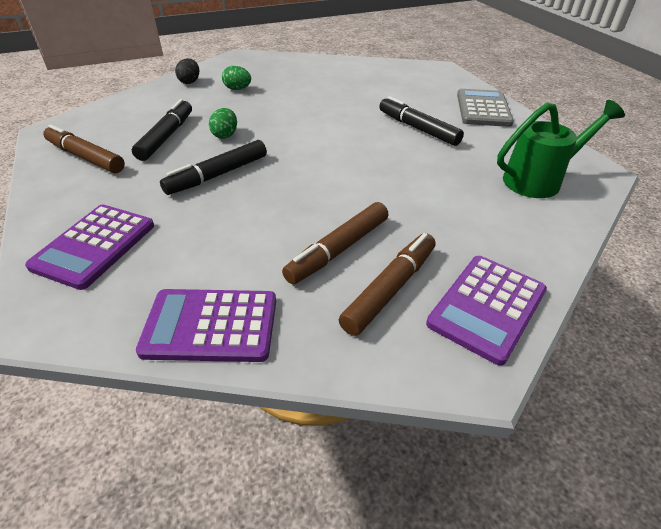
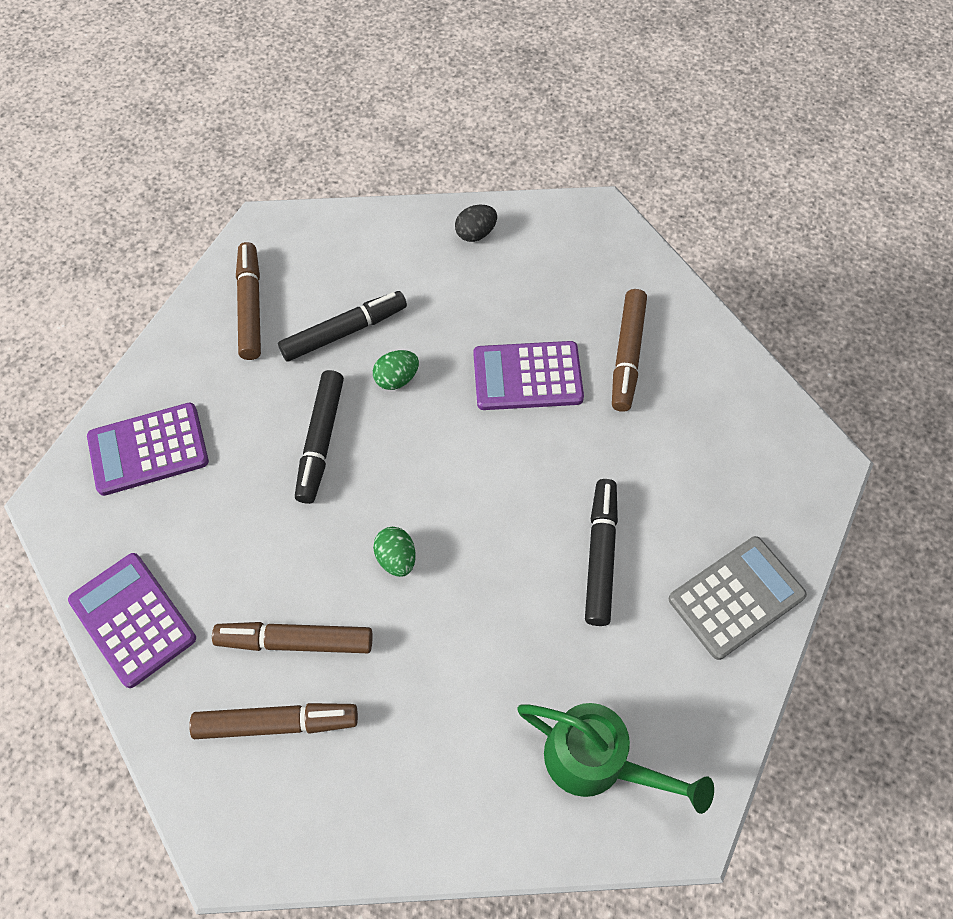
camera: 50 degrees right, 20 degrees up
black marker [160,140,267,195] -> black marker turned 90 degrees counterclockwise [295,370,344,504]
green egg [222,66,251,90] -> green egg moved to [373,527,416,577]
purple calculator [426,256,547,366] -> purple calculator moved to [473,341,584,410]
none -> brown marker [612,289,647,412]

